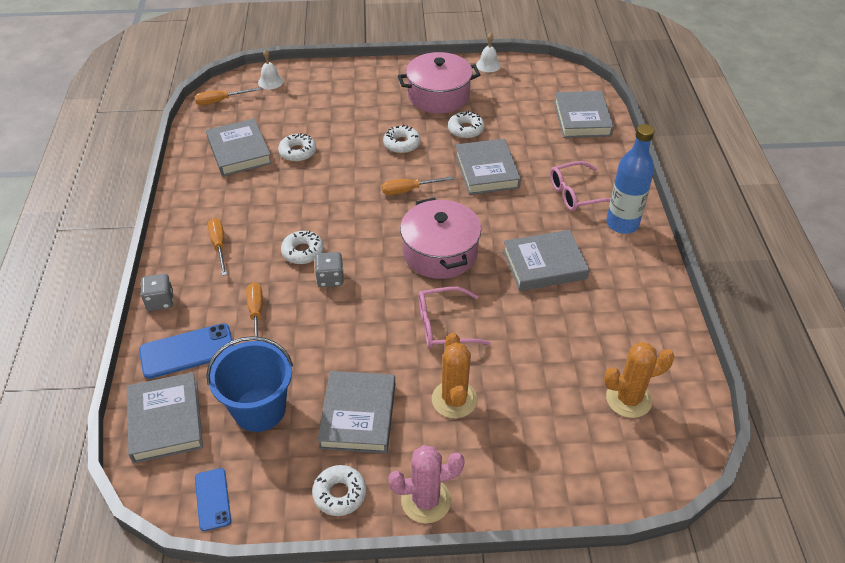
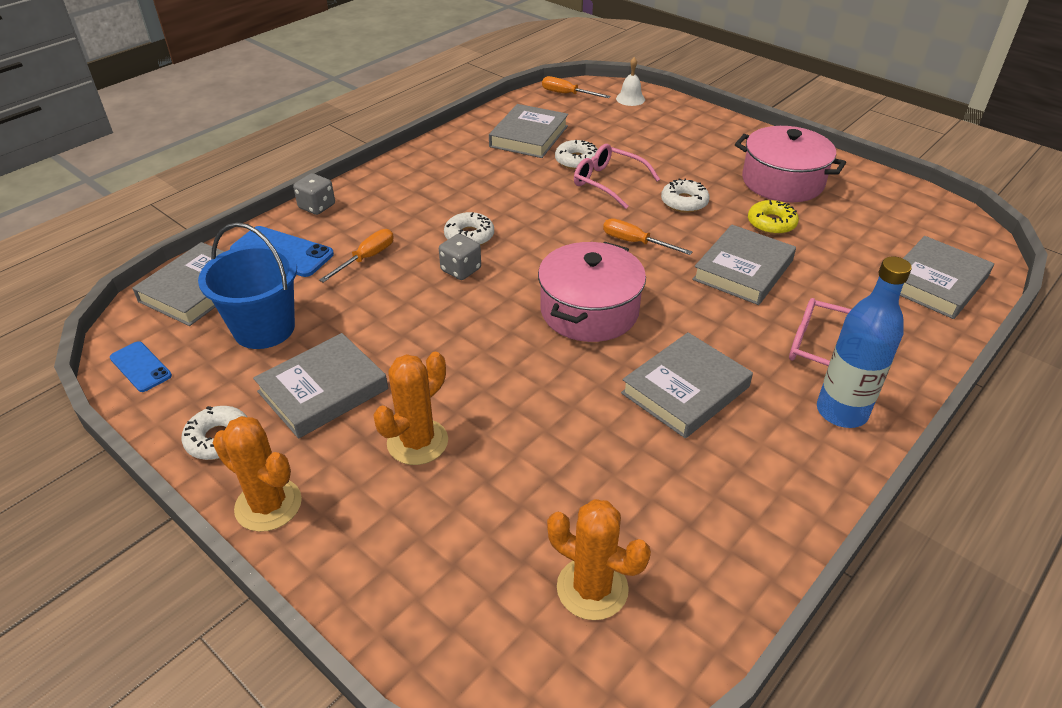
camera: 45 degrees right, 5 degrees down
blue phone [195,468,231,531] -> blue phone turned 75 degrees counterclockwise [110,341,172,392]
orange screwdriver [208,218,227,276] -> none
pink cactus [388,445,465,523] -> orange cactus [213,416,302,532]
pink glasses [418,287,491,348] -> pink glasses moved to [574,144,660,209]
white donut [448,111,485,139] -> yellow donut [748,200,799,235]
white bell [476,33,501,72] -> none
grey book [503,230,590,291] -> grey book turned 75 degrees counterclockwise [621,332,753,438]

